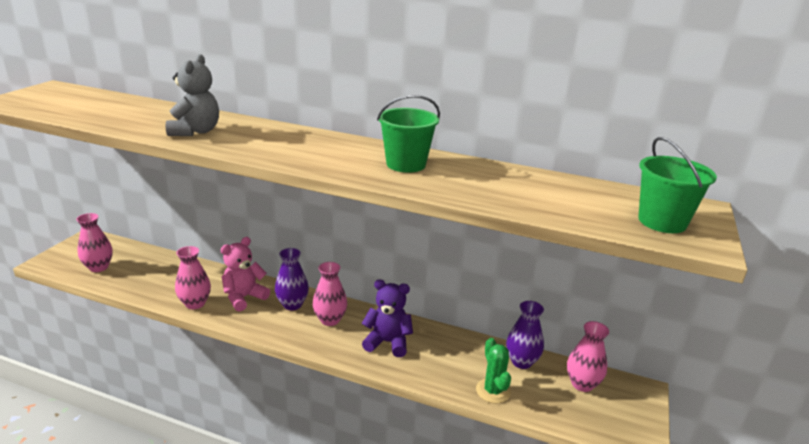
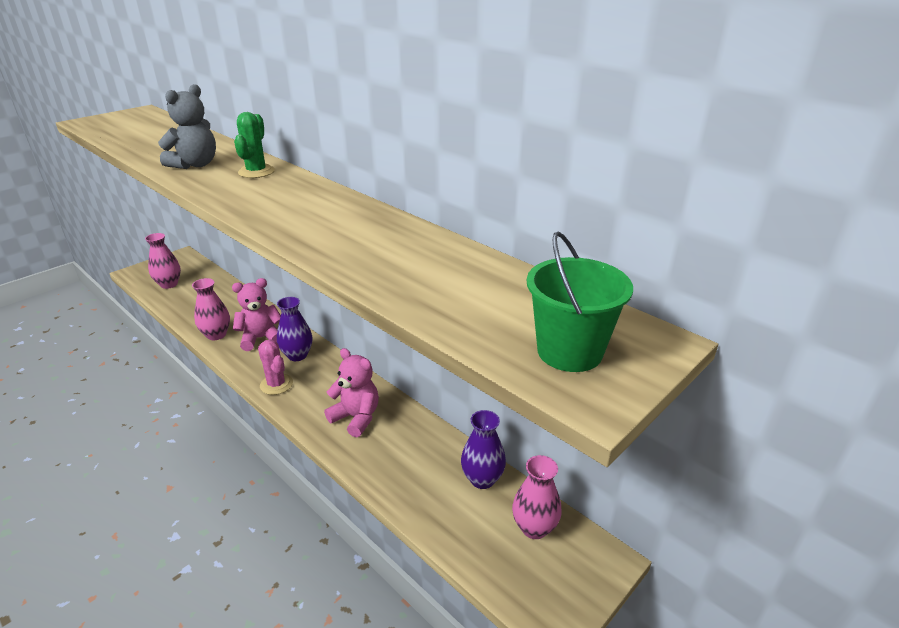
camera: 25 degrees right, 5 degrees up
pink vase [313,262,347,326] -> none
purple teddy bear [361,279,413,357] -> pink teddy bear [324,348,379,437]
green bucket [377,95,440,173] -> none
green cactus [476,338,511,404] -> green cactus moved to [234,112,275,178]
none -> pink cactus [258,340,293,395]

